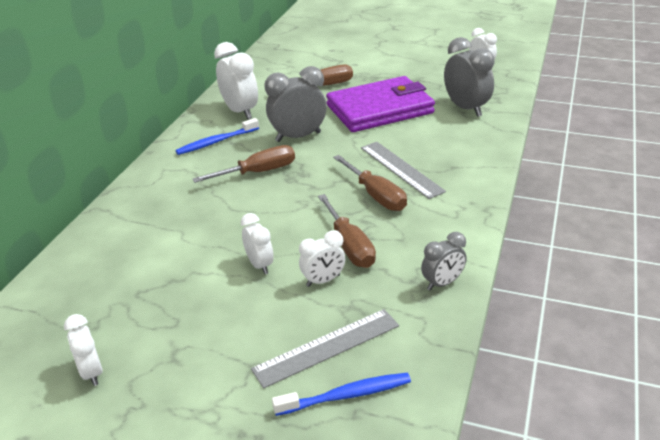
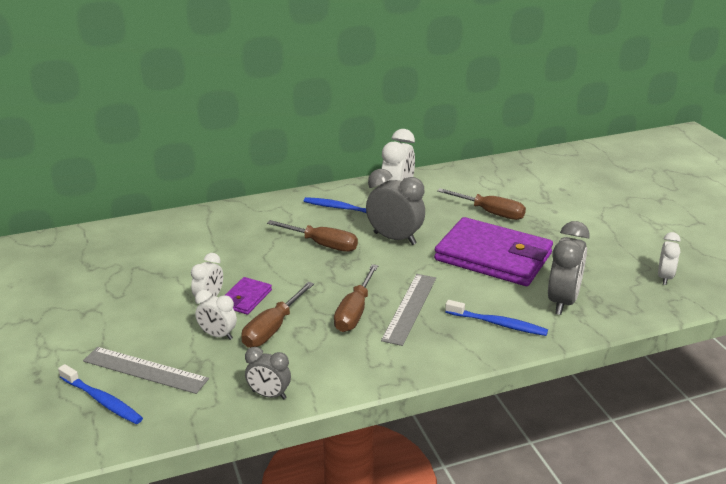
camera: 50 degrees right, 5 degrees down
white clock [64,314,103,386] -> none
none -> purple wallet [225,277,272,315]
none -> blue toothbrush [445,300,548,336]

